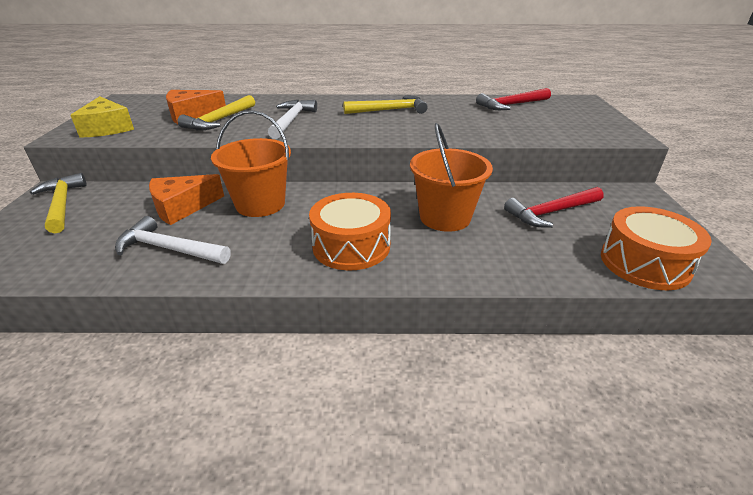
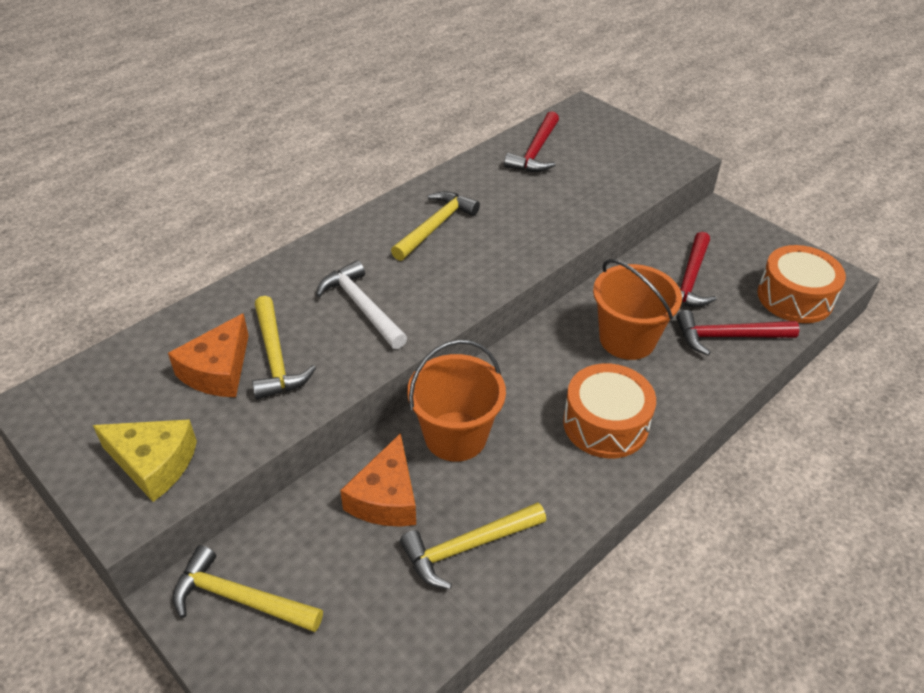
camera: 45 degrees left, 10 degrees up
white hammer [115,216,231,264] -> yellow hammer [400,502,546,589]
none -> red hammer [676,310,799,355]

